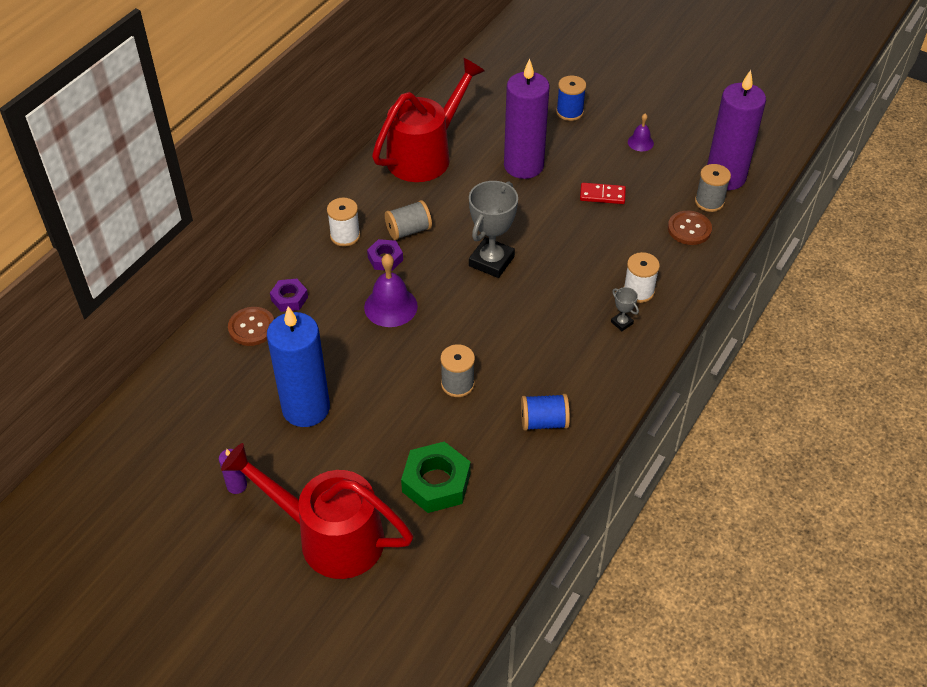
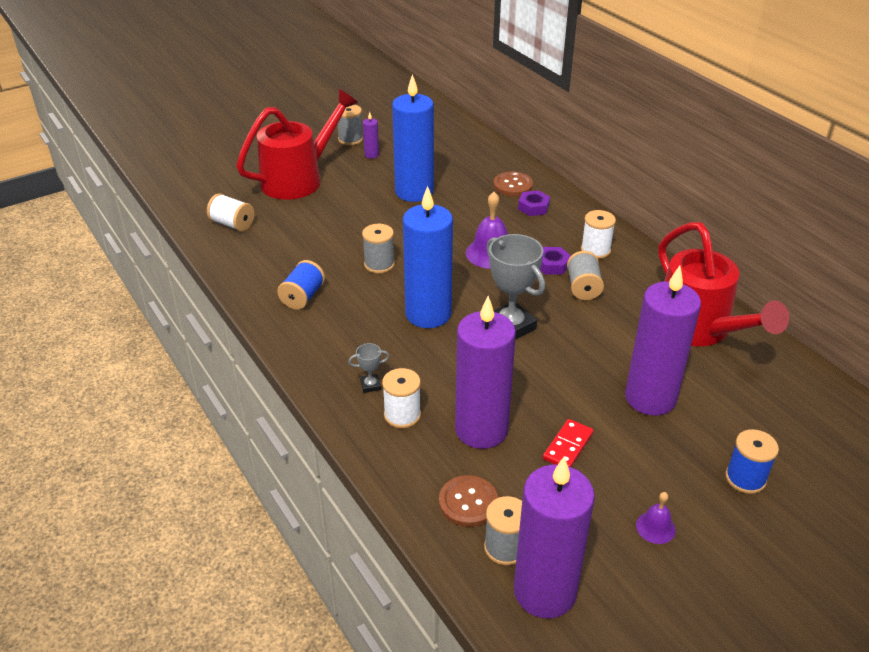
camera: 115 degrees right, 10 degrees down
green nut [401,441,471,513] -> none
none -> white spool [207,193,255,232]
none -> grey spool [338,105,363,145]
none -> blue candle [403,186,453,328]
none -> purple candle [455,296,516,449]

